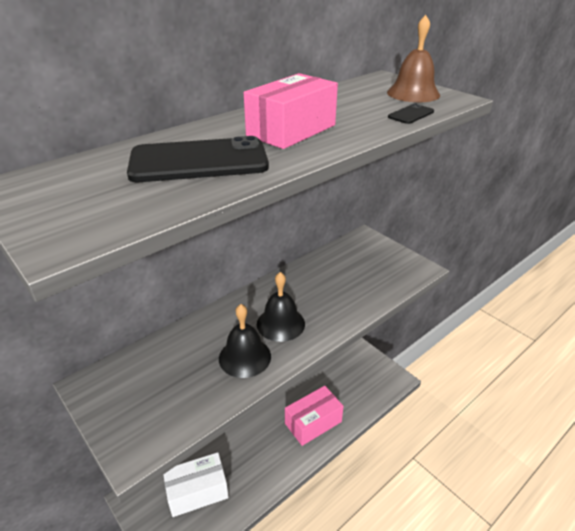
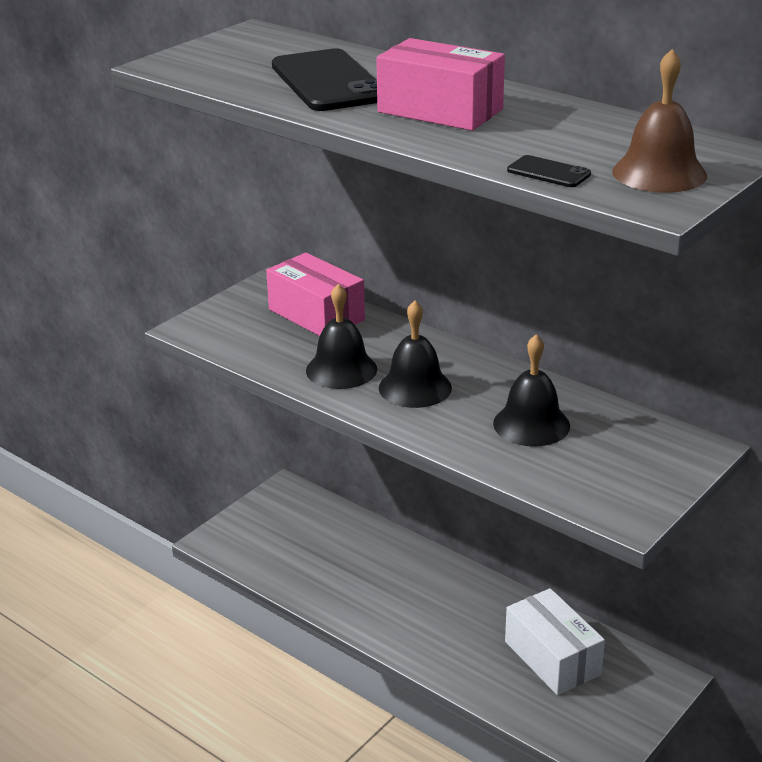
camera: 80 degrees right, 5 degrees down
white box [163,452,229,517] -> white box moved to [505,588,605,695]
pink box [285,386,344,446] -> pink box moved to [266,253,365,336]
none -> black bell [493,334,570,447]

